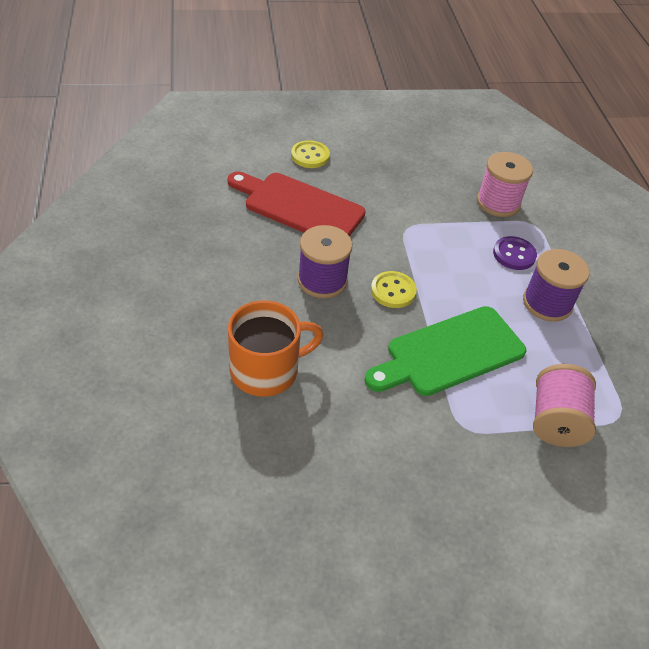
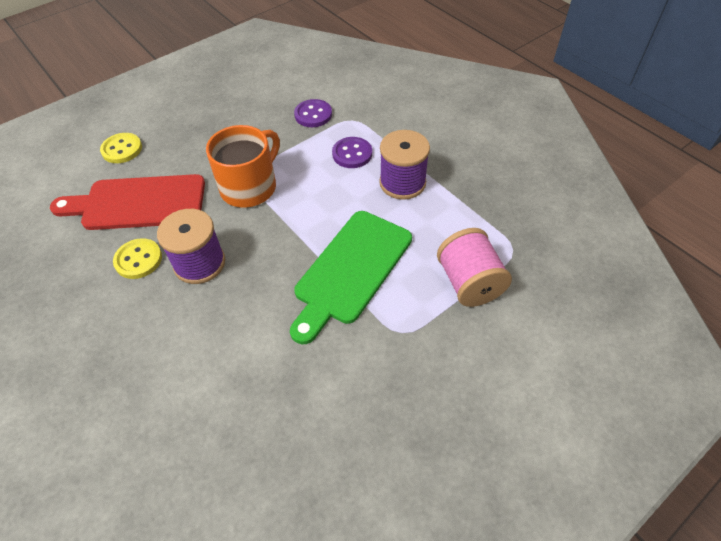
camera: 25 degrees left, 5 degrees up
orange mug [228,300,323,397] -> orange mug moved to [206,125,280,208]
yellow button [371,271,417,308] -> yellow button moved to [113,238,162,279]
pink spool [477,152,533,217] -> purple button [294,99,332,127]

